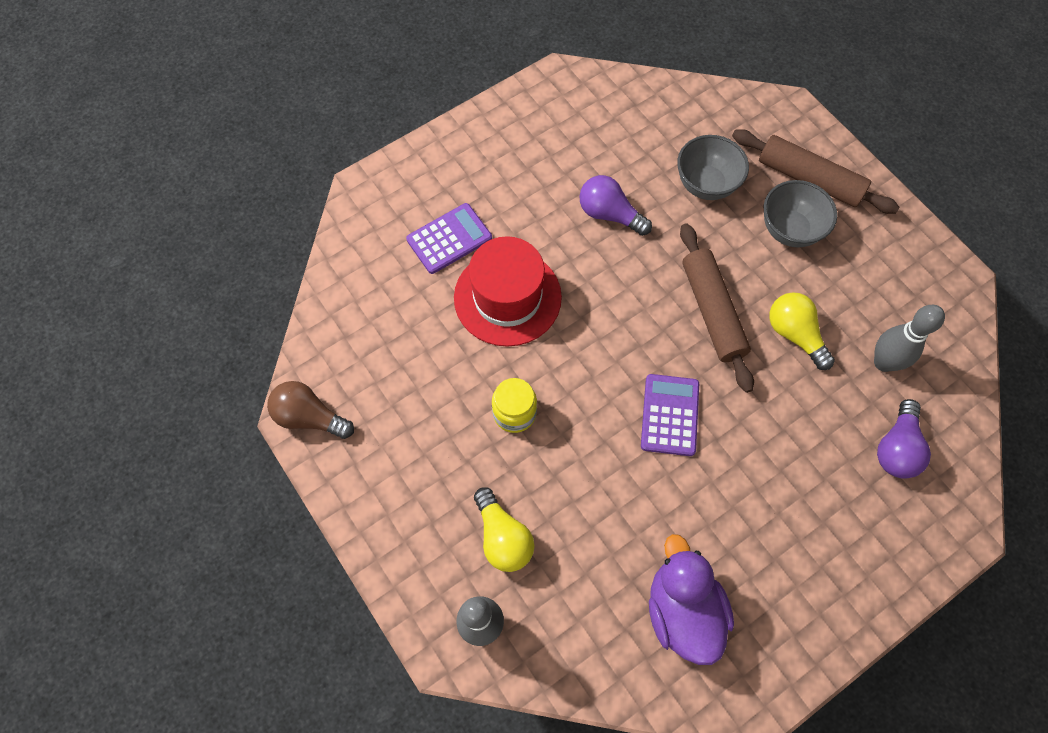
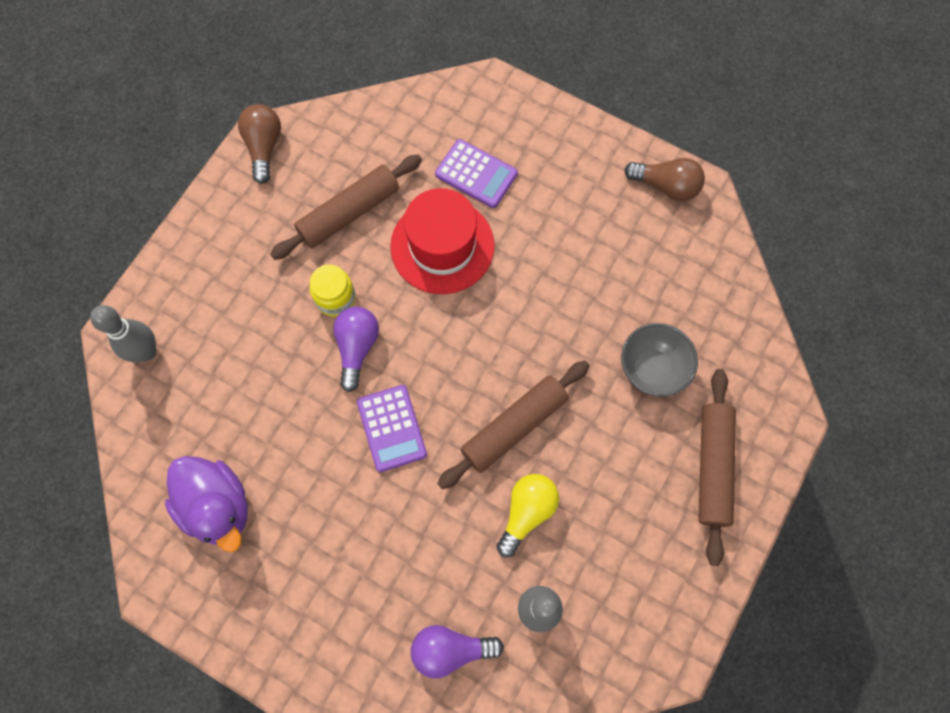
camera: 65 degrees right, 5 degrees up
yellow light bulb [474,487,534,572] -> none
purple light bulb [579,175,652,236] -> purple light bulb moved to [333,307,379,392]
purple calculator [641,374,699,456] -> purple calculator turned 90 degrees clockwise [357,385,427,472]
purple duck [649,534,734,665] -> purple duck turned 90 degrees clockwise [165,456,248,552]
grey bowl [764,180,837,247] -> none
none -> brown rolling pin [270,155,422,260]
none -> brown light bulb [624,158,705,201]

